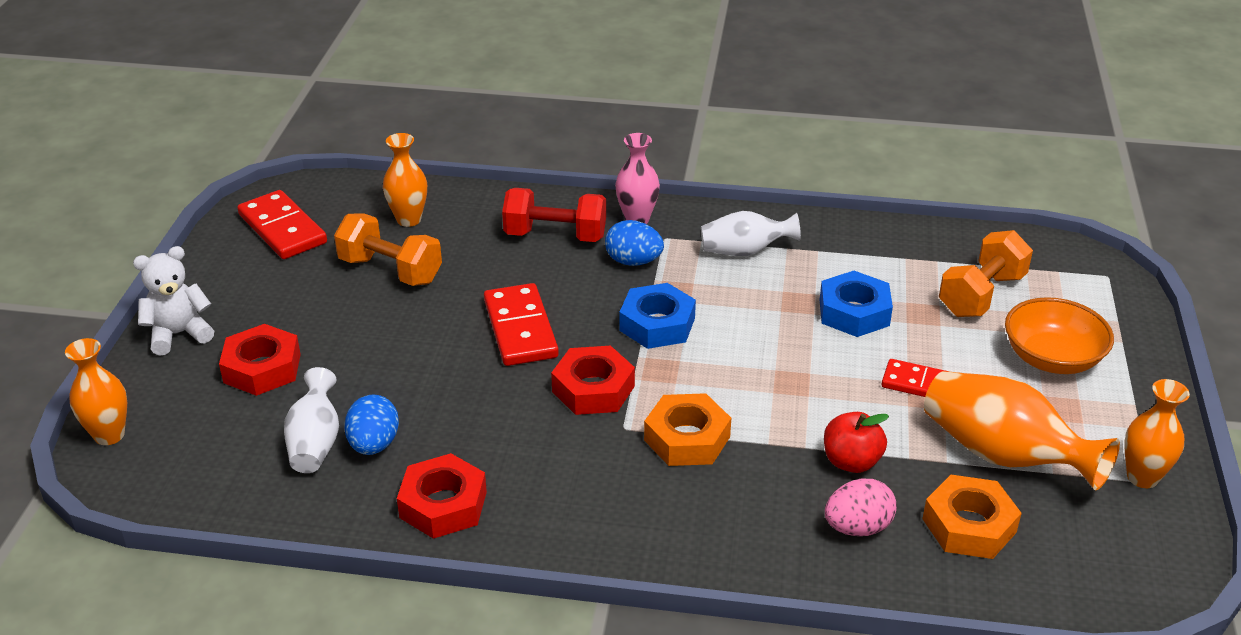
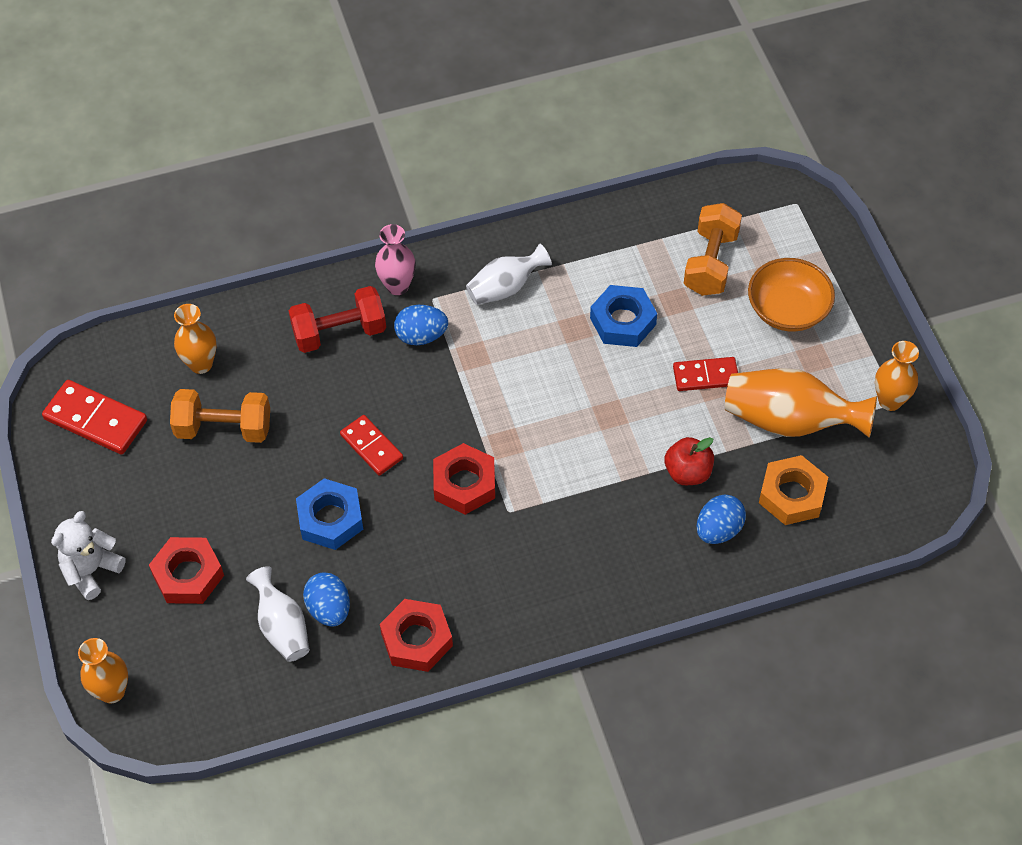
camera: 25 degrees left, 20 degrees up
red domino [484,283,559,366] -> red domino [340,415,403,476], size x0.66
blue nut [620,283,696,349] -> blue nut moved to [296,478,363,550]
orange nut [644,393,731,466] -> none
pink egg [825,479,897,536] -> blue egg [696,494,746,544]

